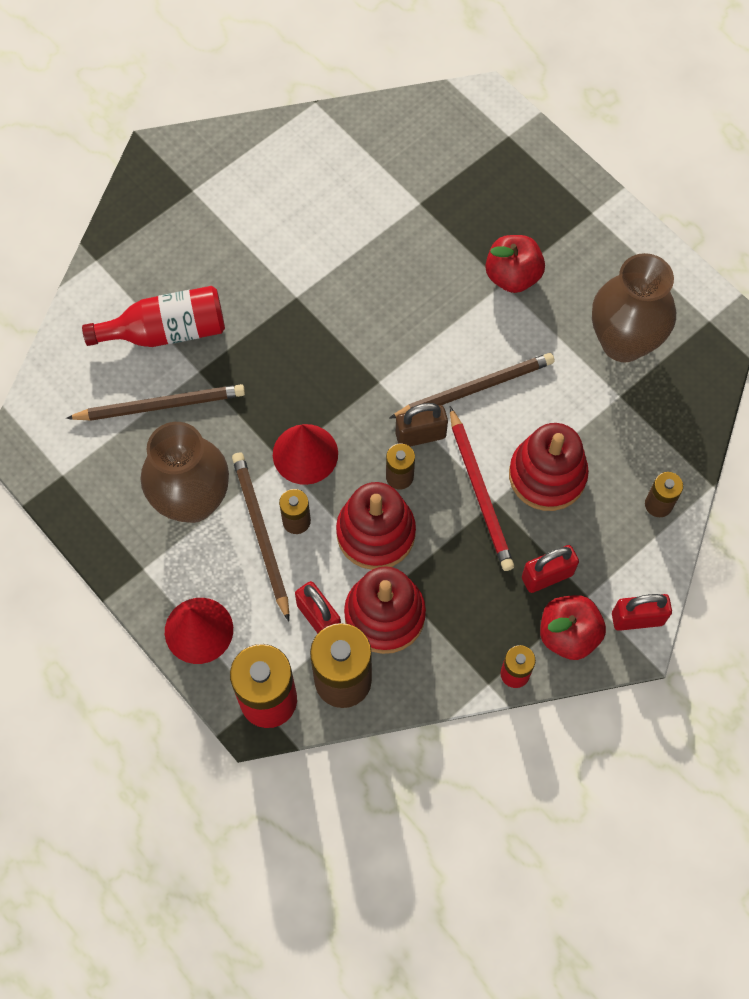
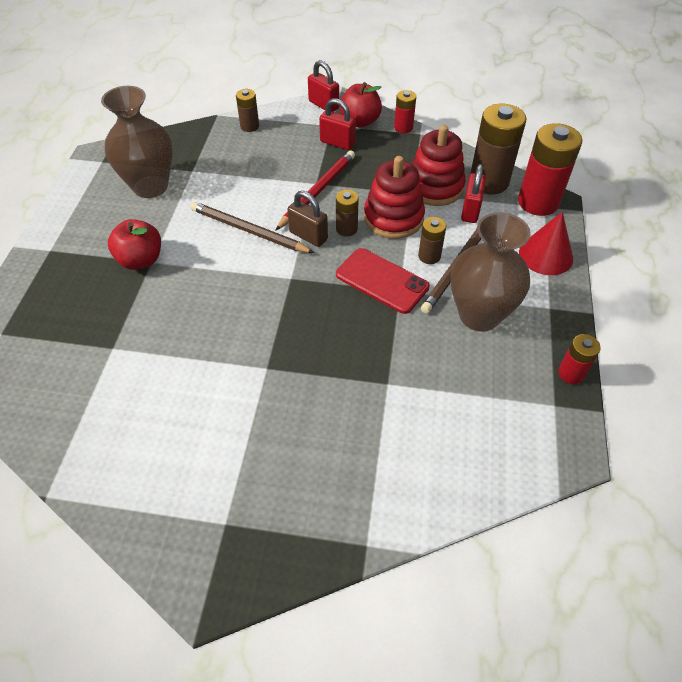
camera: 130 degrees left, 15 degrees down
brown pencil [66,384,245,421] -> none
red bottle [82,286,225,347] -> none
red cone [273,424,338,485] -> red phone [336,248,430,314]
red stacking toy [509,423,589,511] -> none
none -> red battery [558,334,601,384]

